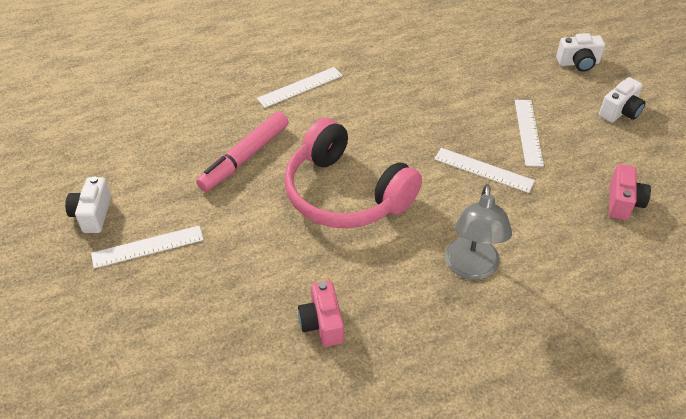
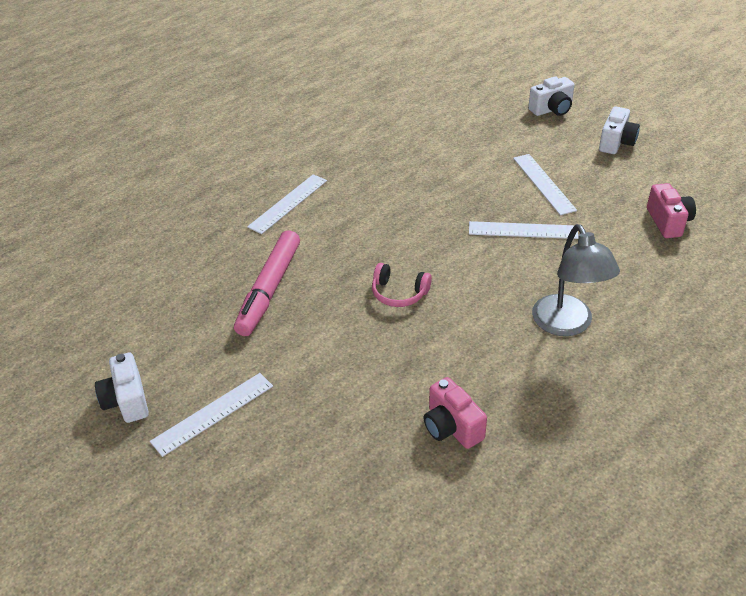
camera: 20 degrees left, 5 degrees down
pink headphones [284,118,422,228] -> pink headphones [372,263,432,307], size x0.41

